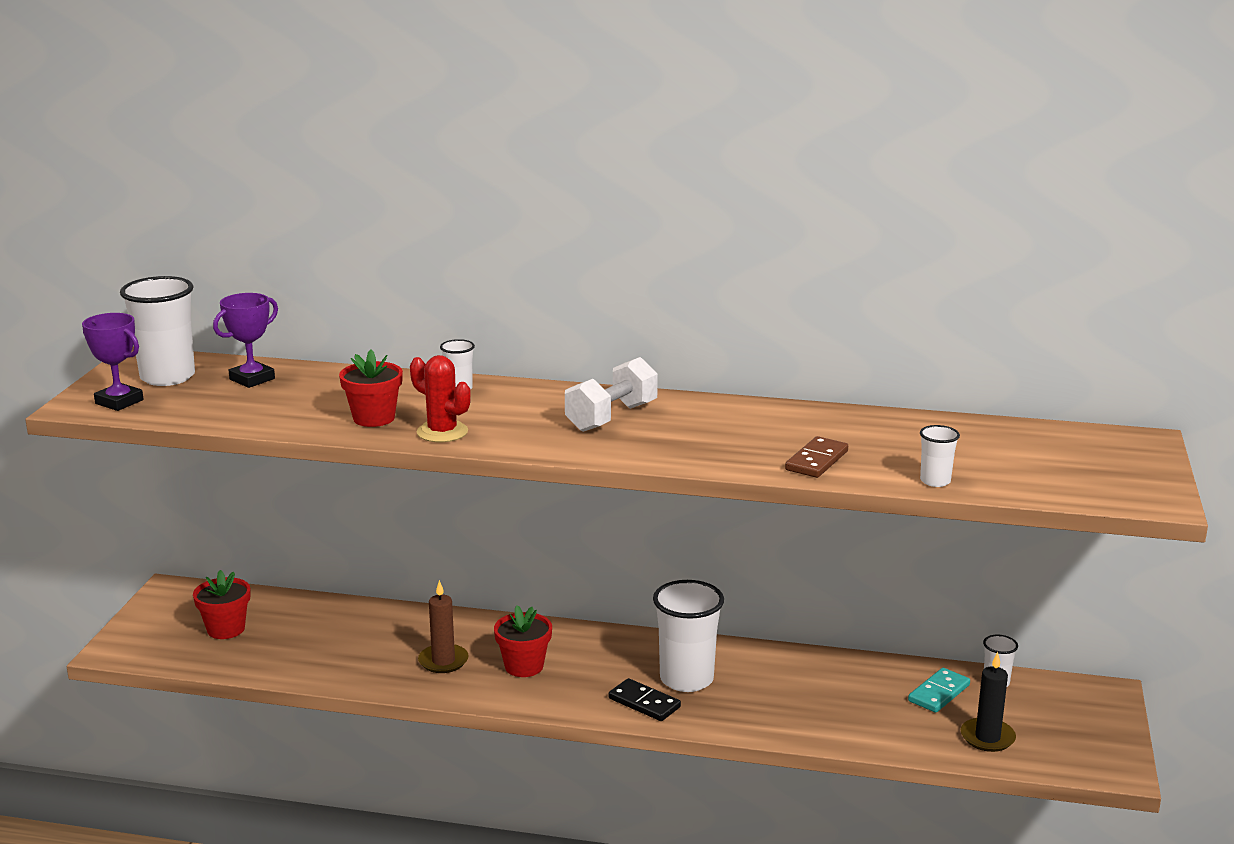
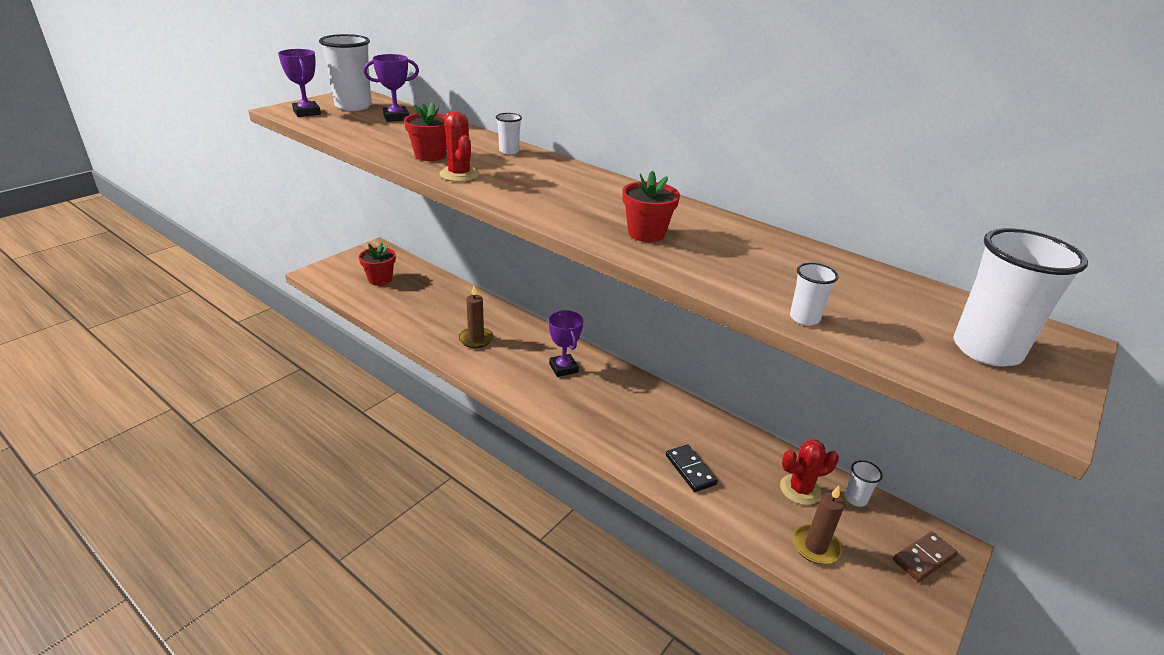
camera: 25 degrees right, 10 degrees up
red flower pot [494,605,552,677] -> red flower pot moved to [622,171,680,242]
white dumbbell [565,357,658,432] -> none
black domino [609,678,681,721] -> black domino moved to [666,444,718,492]
white cup [653,580,724,692] -> white cup moved to [953,228,1088,366]
brown domino [785,436,848,478] -> brown domino moved to [893,532,958,582]
turquoise domino [908,668,970,713] -> red cactus [780,439,839,505]
black candle [961,652,1016,752] -> brown candle [792,486,845,564]
none -> purple trophy [548,310,583,377]

